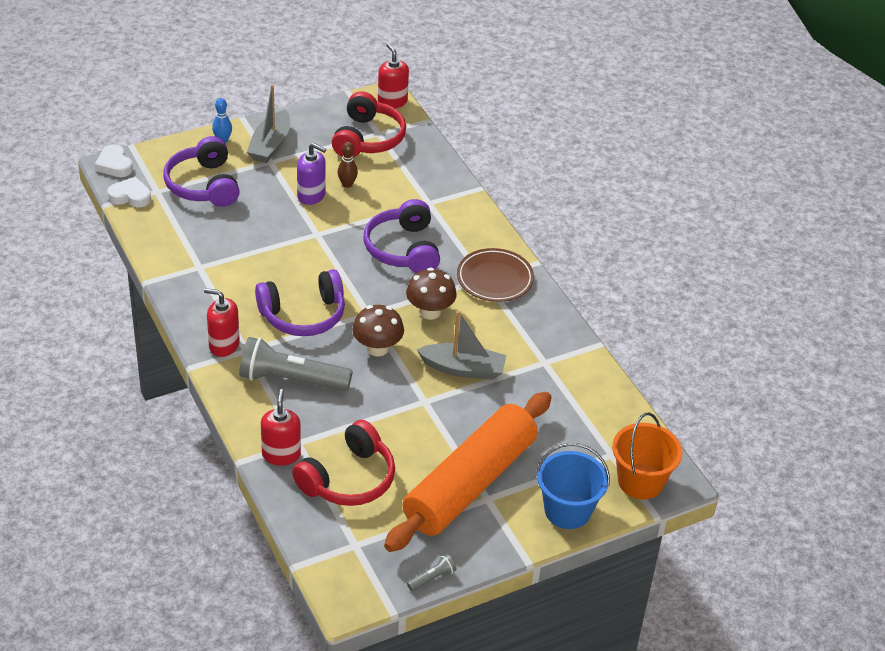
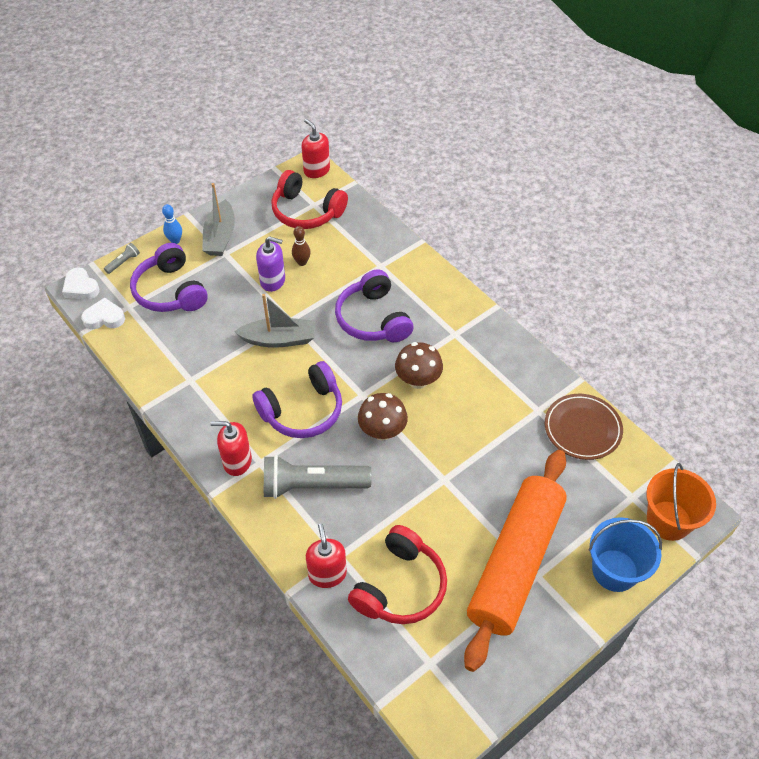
camera: 10 degrees left, 10 degrees up
red headphones [332,91,406,157] -> red headphones turned 120 degrees clockwise [271,170,348,229]
grey flashlight [407,554,457,591] -> grey flashlight moved to [104,243,140,274]
grey boat [416,311,506,380] -> grey boat moved to [234,294,314,348]
brown plate [457,248,534,302] -> brown plate moved to [545,394,623,460]

